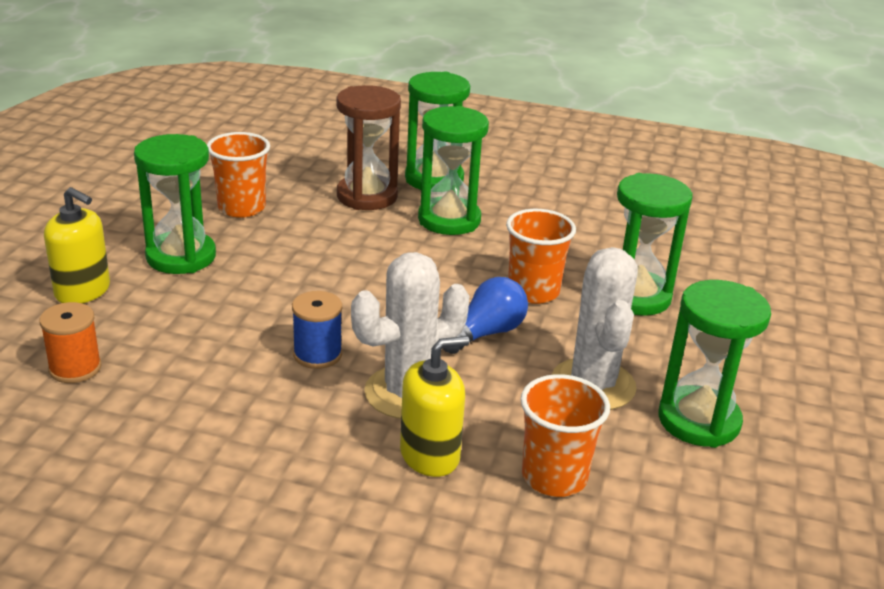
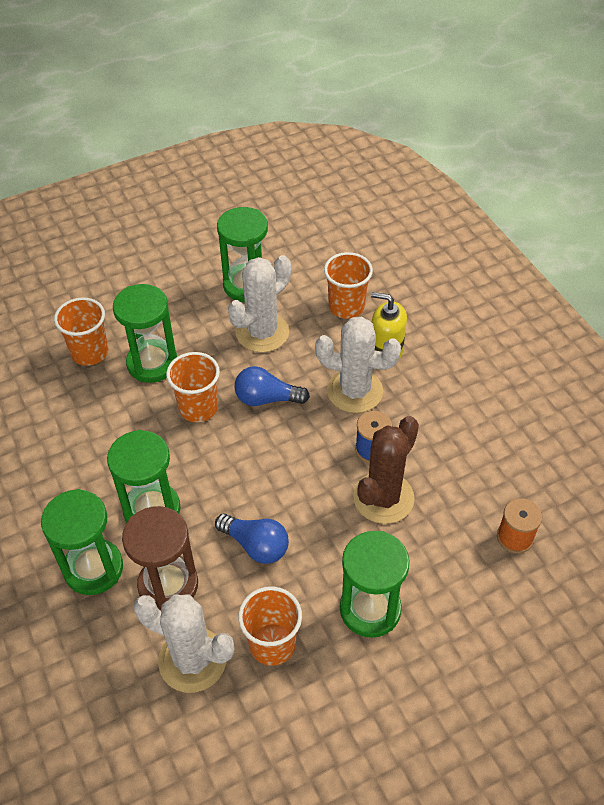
camera: 130 degrees left, 20 degrees up
yellow soap dispenser [44,187,110,303] -> none
none -> orange cup [54,297,108,366]
none -> white cactus [133,594,234,693]
none -> blue light bulb [215,514,289,564]
none -> brown cactus [353,416,419,524]

